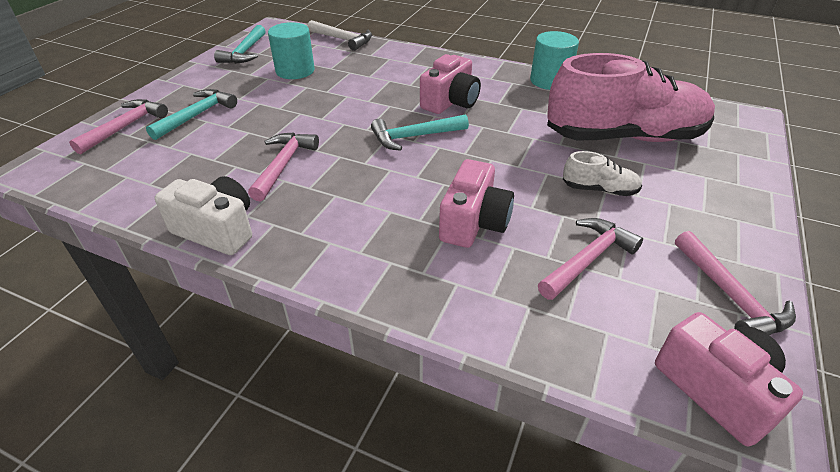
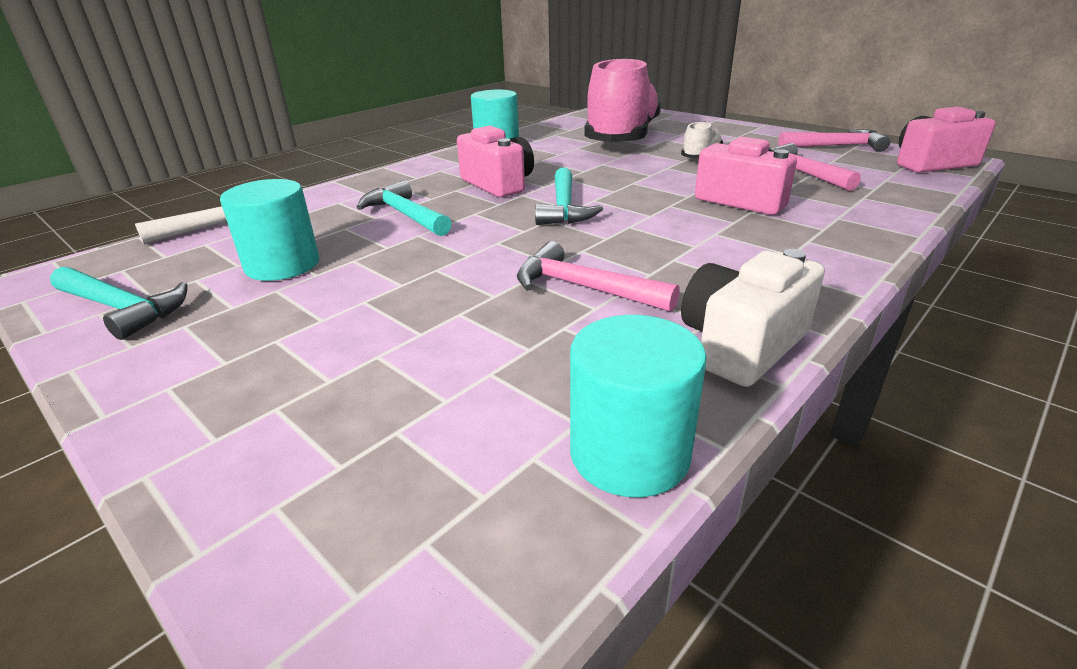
camera: 70 degrees left, 10 degrees down
pink hammer [69,99,168,154] -> none
turquoise hammer [146,89,237,140] -> turquoise hammer moved to [356,180,451,236]
none -> turquoise cylinder [570,315,707,498]

